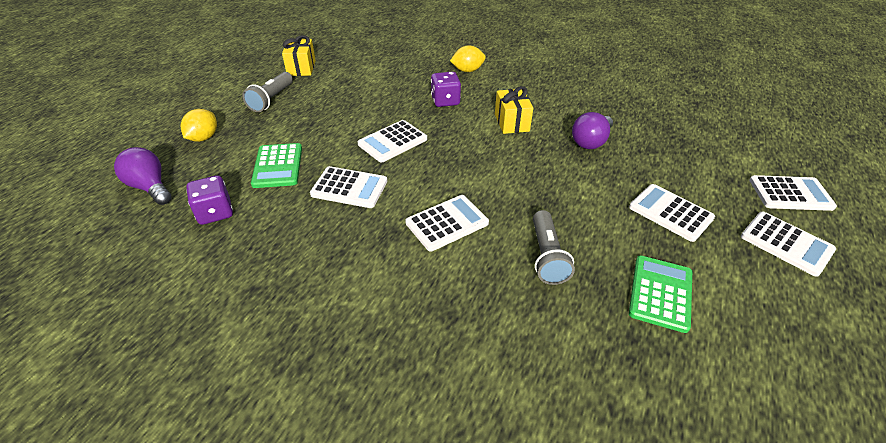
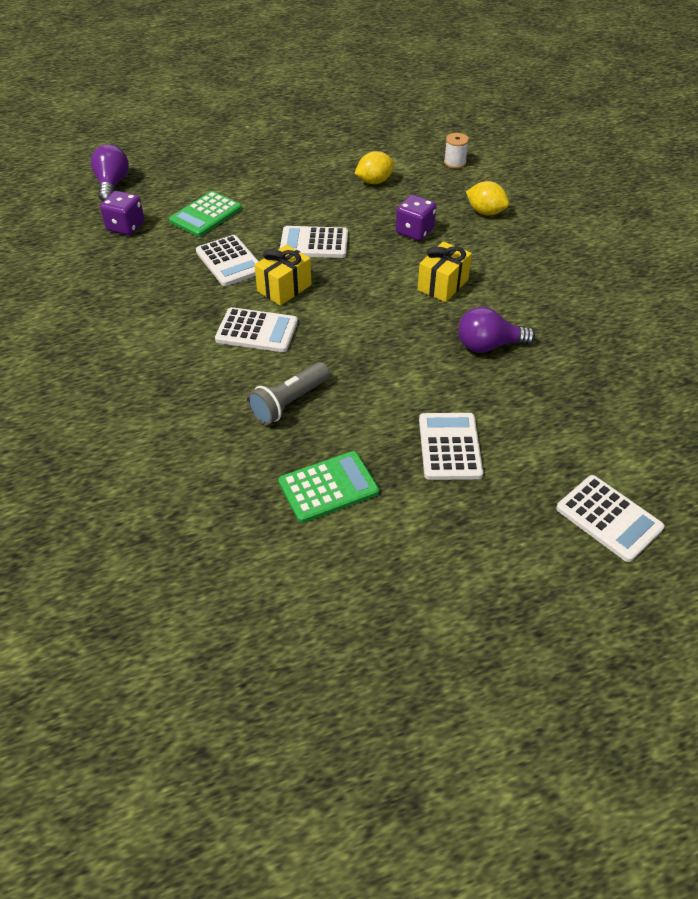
camera: 45 degrees right, 5 degrees up
yellow lemon [181,109,217,142] -> yellow lemon moved to [354,151,395,184]
grey flashlight [242,72,293,112] -> none
yellow gift [282,35,316,76] -> yellow gift moved to [254,245,312,306]
white calculator [741,212,836,277] -> none
none -> white spool [444,133,469,169]

